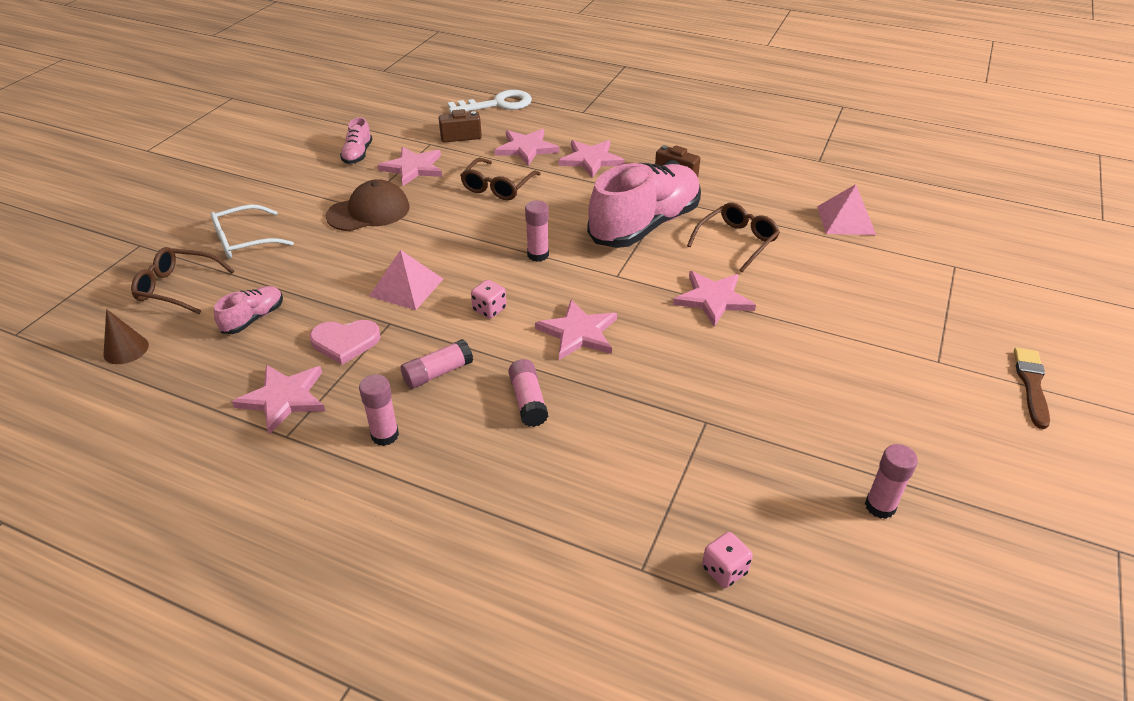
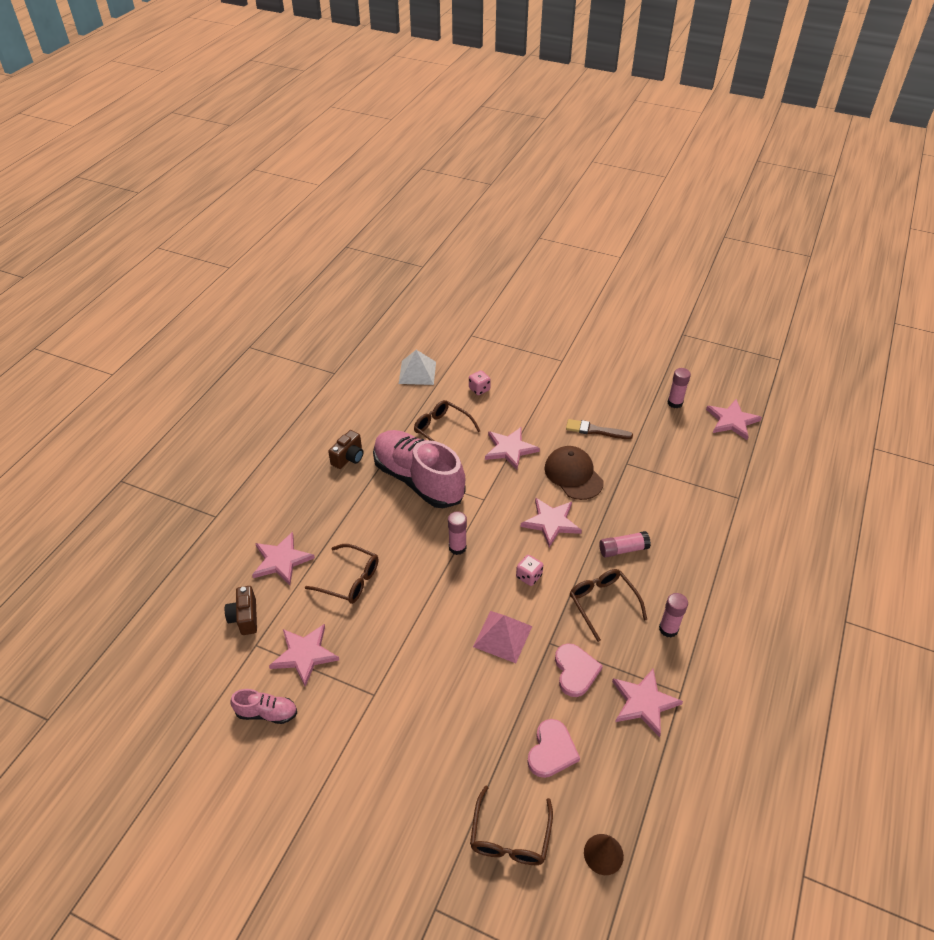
camera: 90 degrees left, 5 degrees up
white glasses [210,204,294,259] -> none
pink shoe [214,286,283,334] -> pink heart [527,719,580,778]
brown cap [326,179,410,231] -> brown cap moved to [544,446,604,500]
pink glue stick [401,339,473,389] -> brown glasses [570,569,647,642]
white key [448,90,532,114] -> none
pink star [559,140,625,178] -> pink star moved to [706,399,762,440]
pink dice [702,532,753,588] -> pink dice moved to [469,370,491,395]
pink pyramid [817,184,876,235] -> white pyramid [399,350,436,385]
brown brush [1014,348,1050,429] -> brown brush moved to [566,419,633,439]

